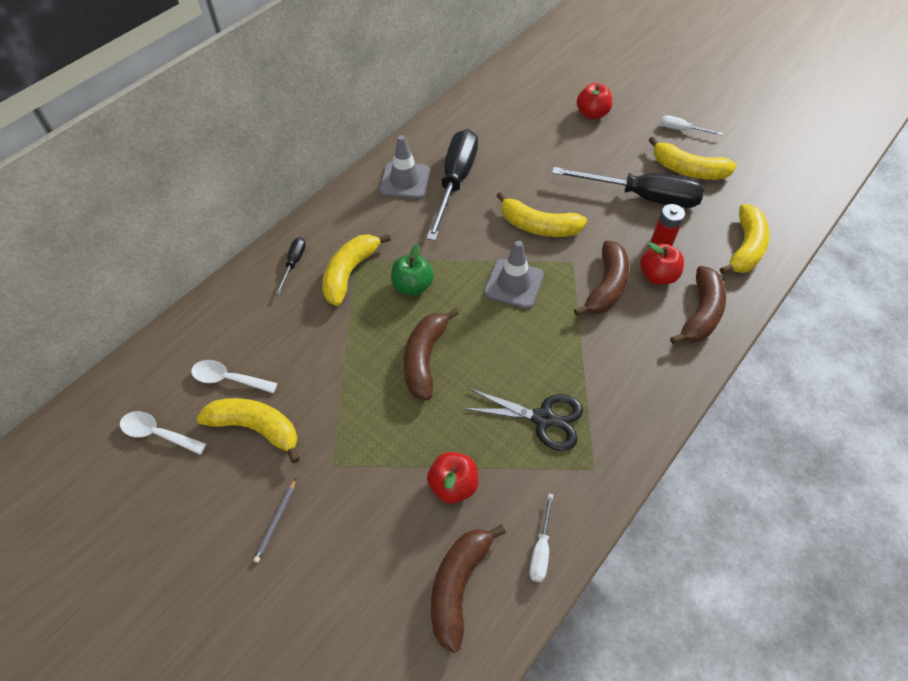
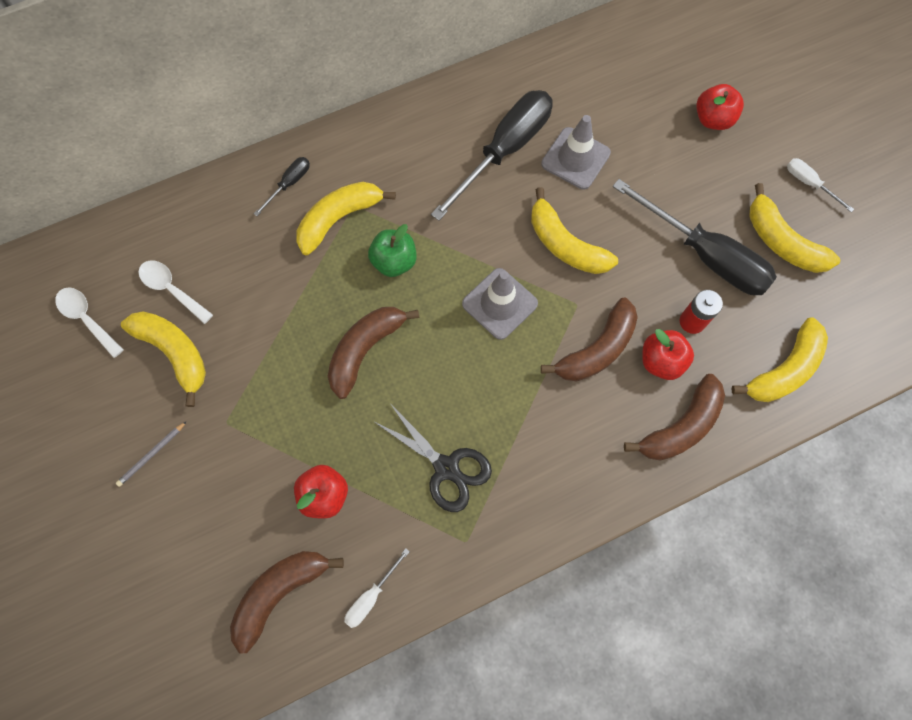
camera: 25 degrees right, 15 degrees up
grey traffic cone [379,135,430,199] -> grey traffic cone moved to [541,115,611,189]

